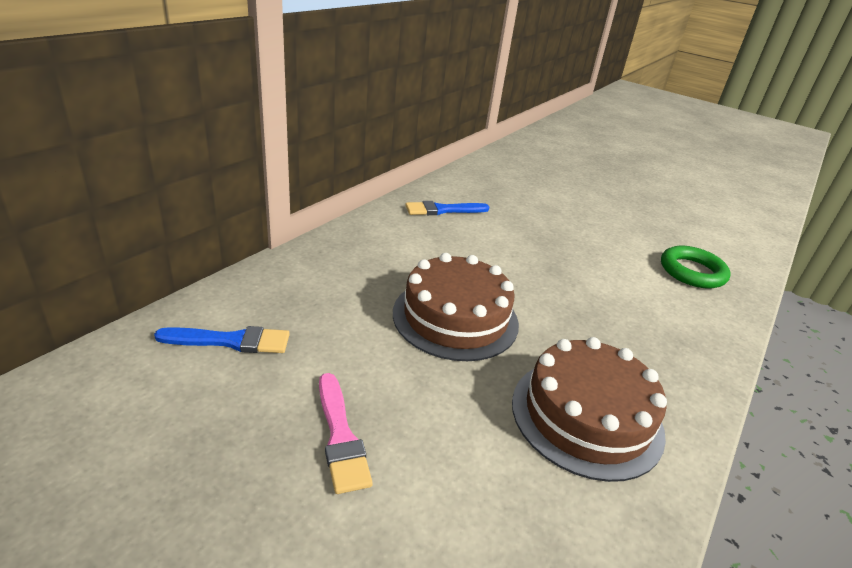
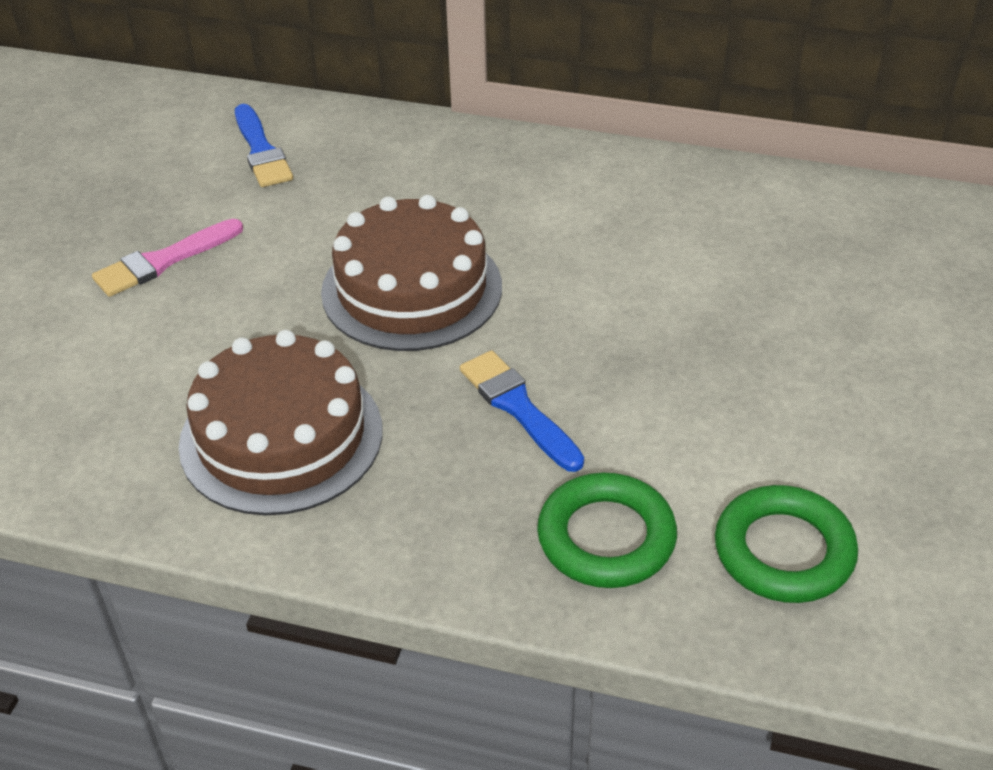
camera: 75 degrees right, 10 degrees up
blue brush [405,201,489,215] -> blue brush moved to [460,350,584,472]
none -> green ring [537,472,677,588]

